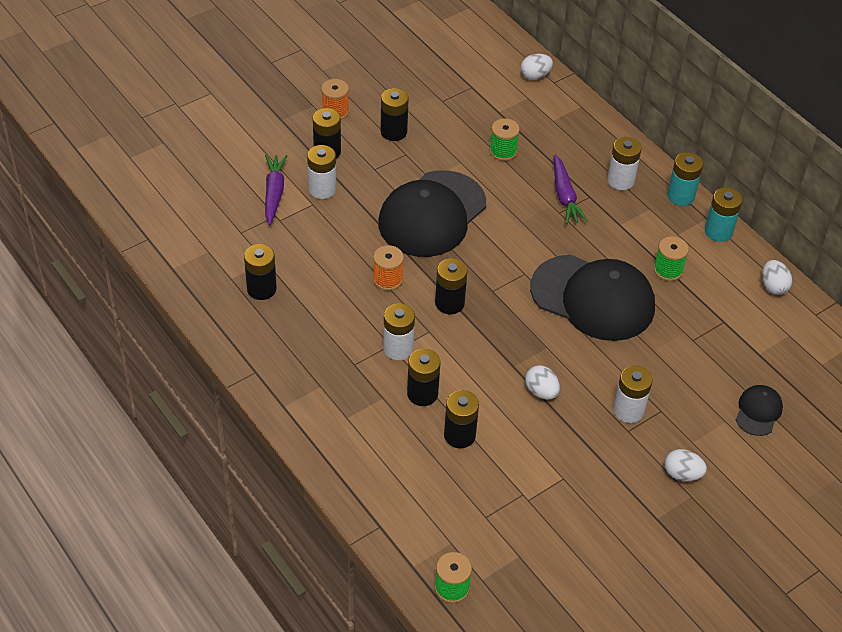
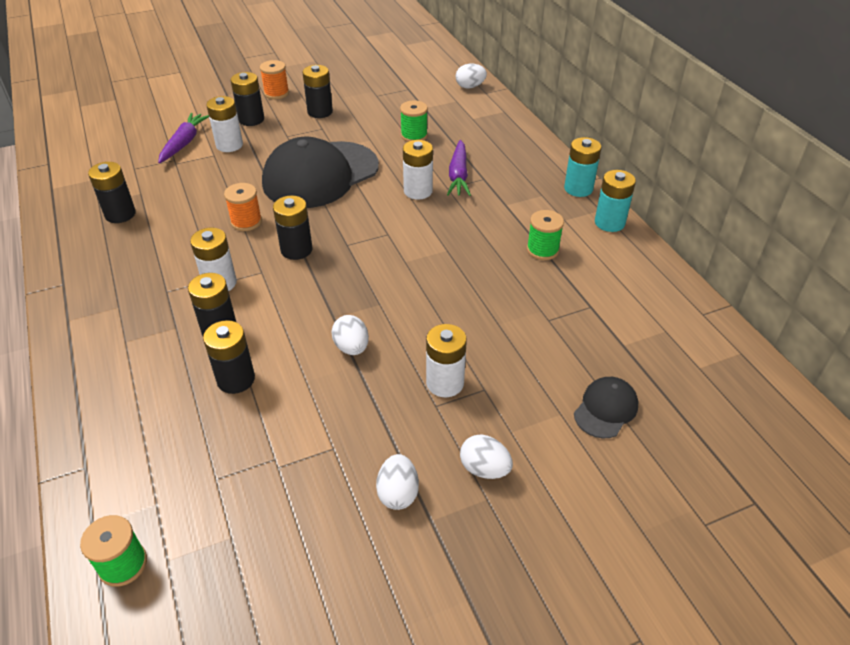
camera: 15 degrees right, 5 degrees down
black cap [530,255,655,341] -> none
white battery [607,137,642,190] -> white battery moved to [403,140,433,200]
white egg [762,260,792,295] -> white egg moved to [376,454,419,510]

